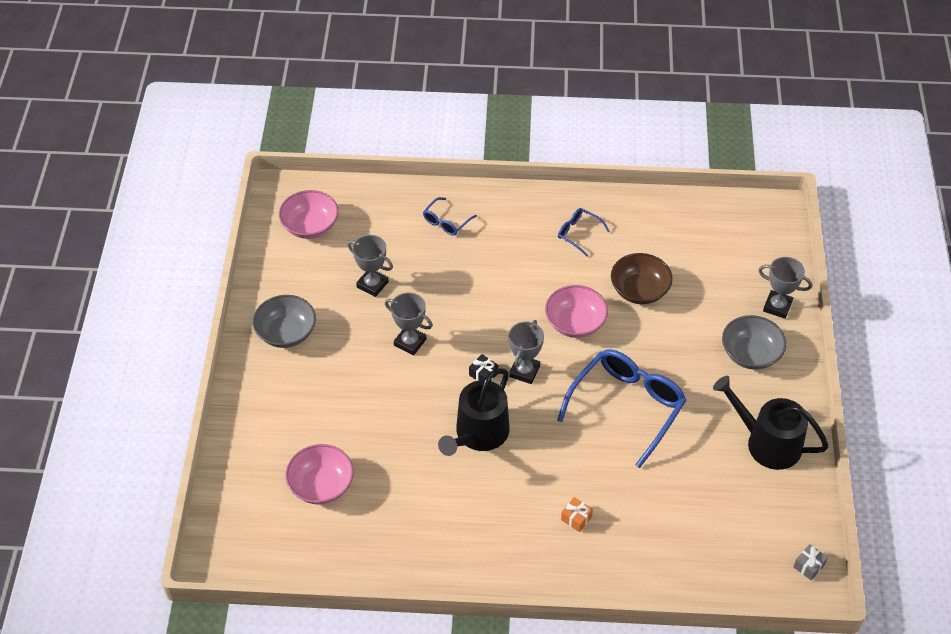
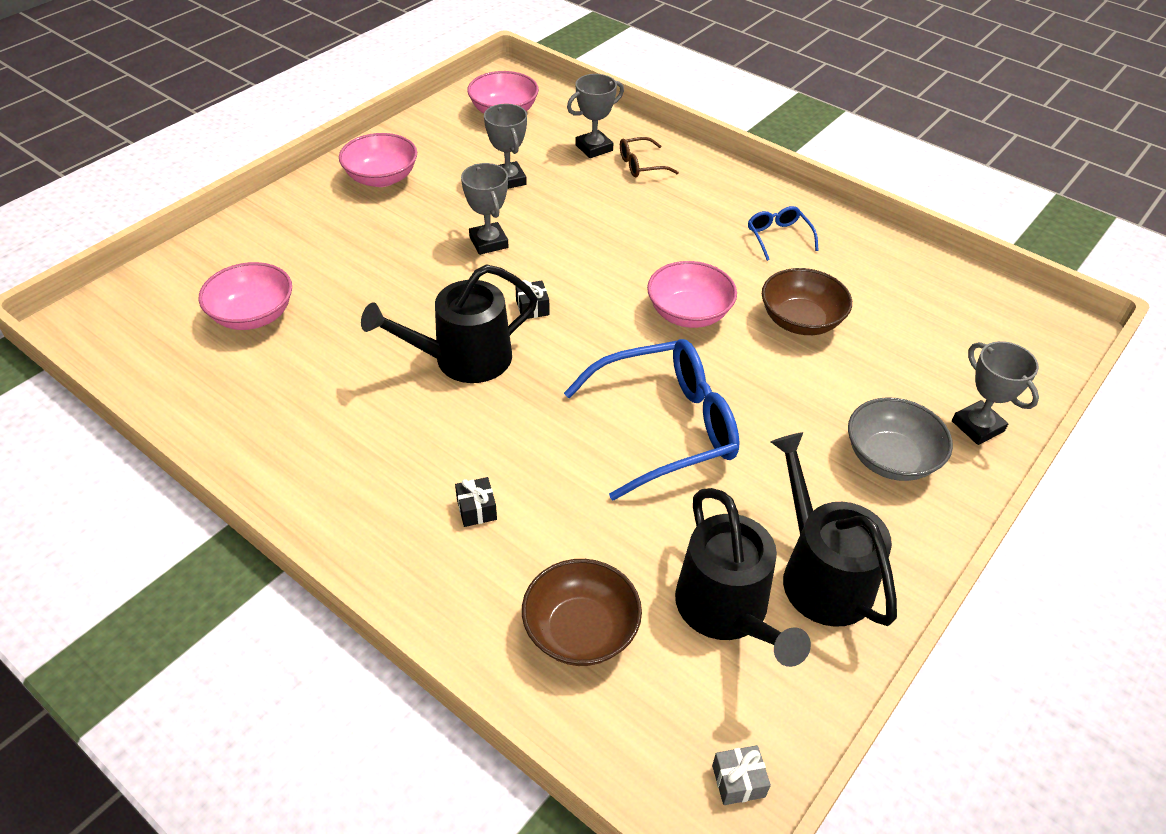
camera: 35 degrees right, 5 degrees down
grey bowl [253,295,316,348] -> pink bowl [339,133,417,187]
blue glasses [423,197,477,236] -> brown glasses [620,137,679,178]
grey trophy [509,320,544,384] -> grey trophy moved to [567,74,624,158]
orange gift [561,497,593,532] -> black gift [455,477,497,527]
none -> brown bowl [522,559,642,666]
none -> black watering can [675,488,811,667]

